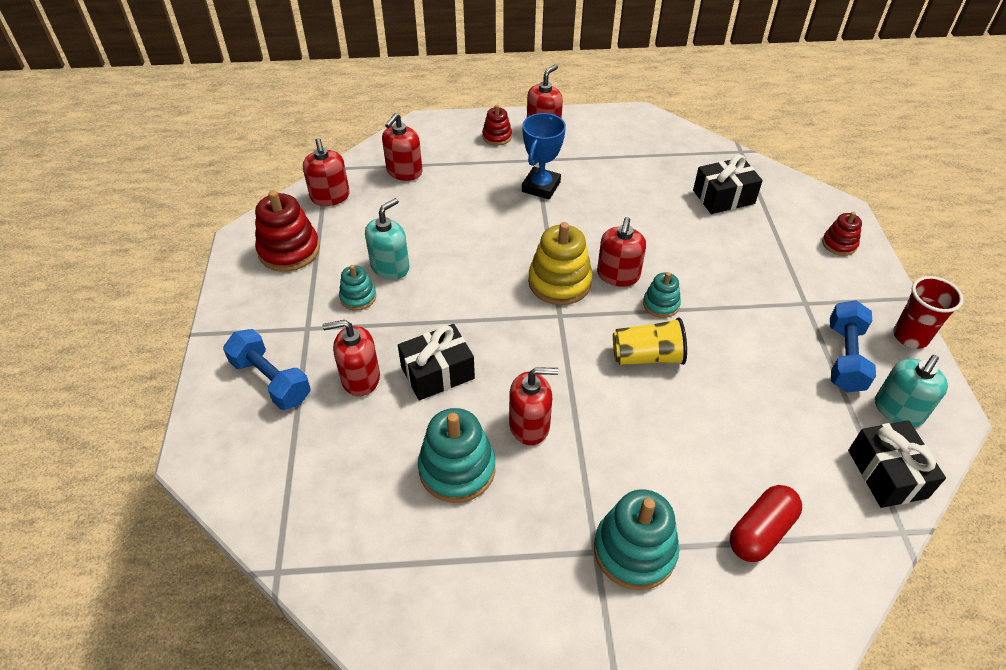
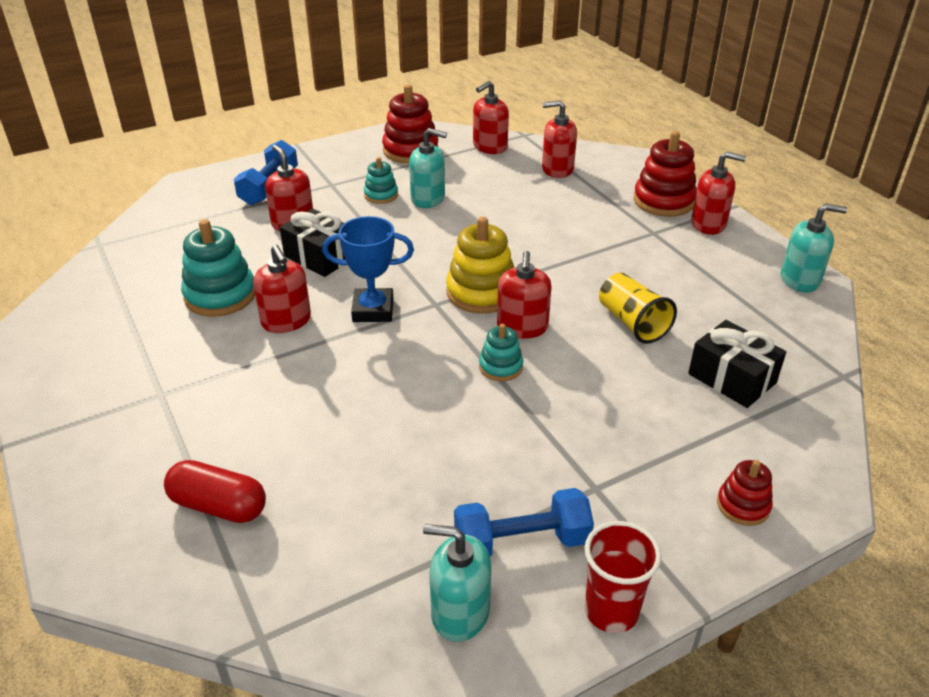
camera: 65 degrees right, 10 degrees down
red stacking toy [482,105,512,146] -> red stacking toy [634,131,697,217], size x1.78
blue trophy [522,113,566,200] -> blue trophy moved to [322,216,414,322]
turquoise stacking toy [594,489,680,590] -> none
red soap dispenser [597,217,646,287] -> red soap dispenser turned 75 degrees counterclockwise [497,251,552,339]
yellow cup [613,317,687,365] -> yellow cup moved to [599,273,677,344]
black gift [848,420,946,508] -> none
none -> turquoise soap dispenser [781,204,847,293]

